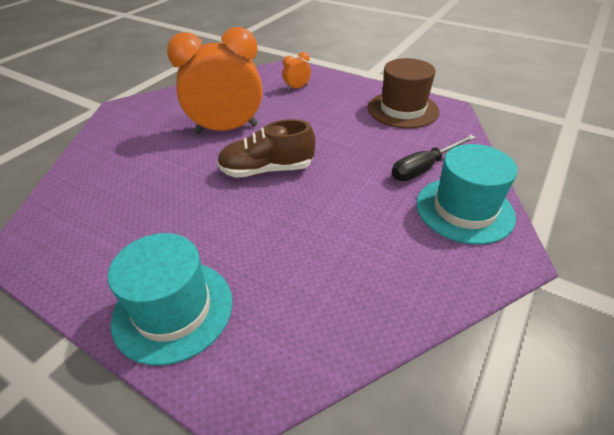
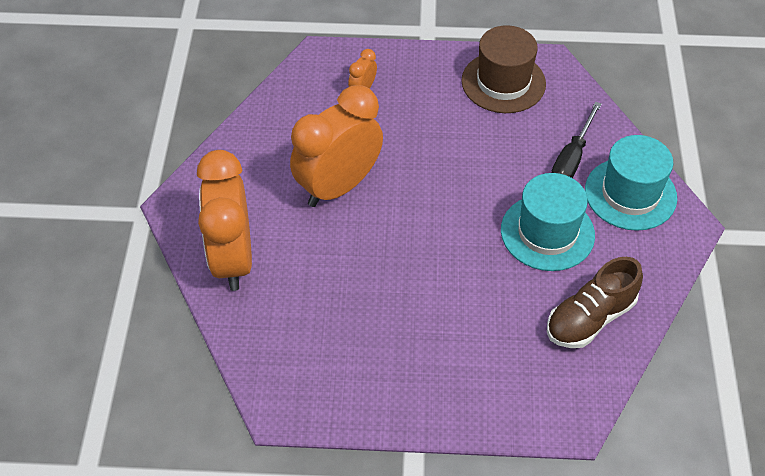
camera: 30 degrees left, 10 degrees up
turquoise hat [108,233,232,365] -> turquoise hat moved to [501,173,595,271]
brown shoe [217,119,315,178] -> brown shoe moved to [547,257,643,348]
none -> orange clock [197,150,252,291]

